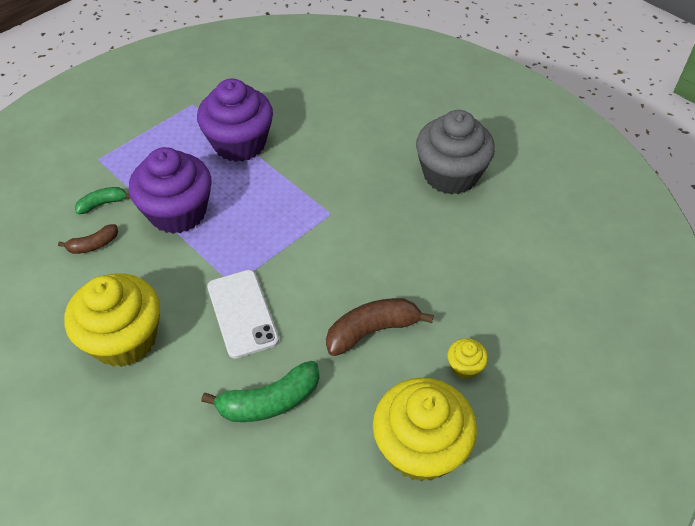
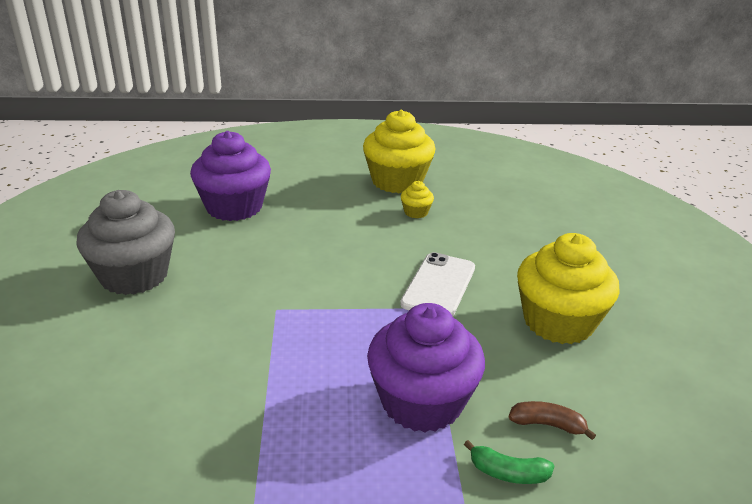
camera: 140 degrees left, 20 degrees down
purple cupcake [197,78,273,162] -> purple cupcake moved to [190,131,271,221]
green banana [201,361,320,422] -> none
brown banana [326,298,434,356] -> none
yellow cupcake [447,338,488,379] -> yellow cupcake moved to [401,181,434,218]

